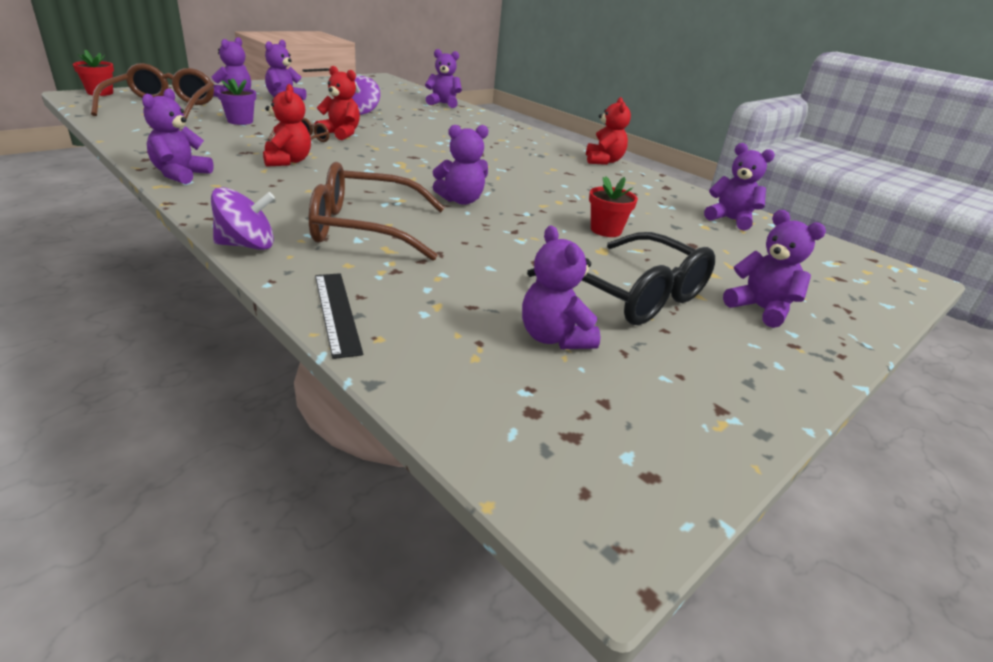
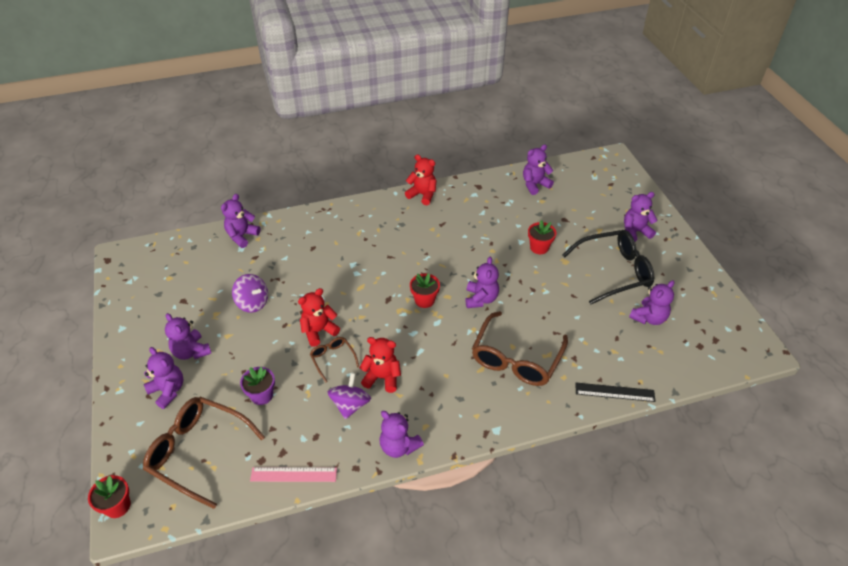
camera: 60 degrees left, 15 degrees up
purple spinning top [211,187,275,250] -> purple spinning top moved to [328,373,371,419]
purple teddy bear [522,226,600,349] -> purple teddy bear turned 45 degrees counterclockwise [629,280,675,325]
none -> pink ruler [250,467,337,482]
none -> red flower pot [410,274,440,308]

